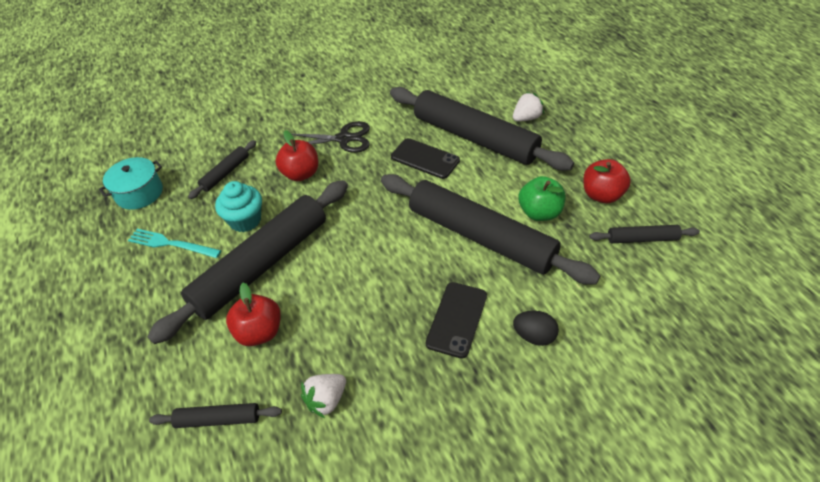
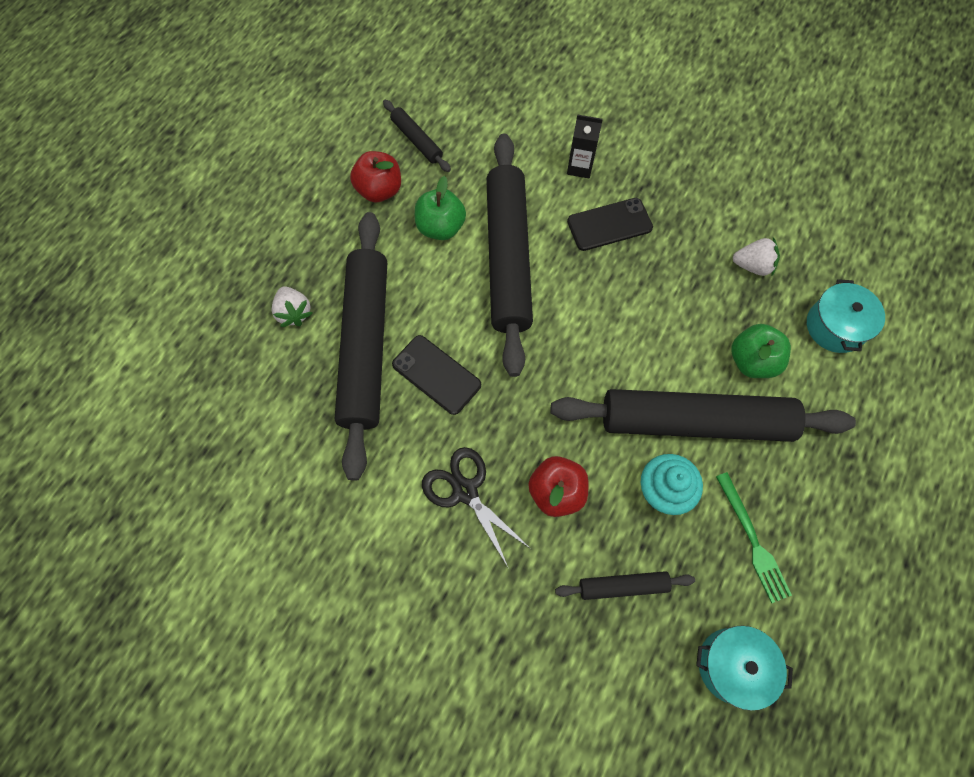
camera: 130 degrees left, 20 degrees up
turquoise fork [128,229,221,258] -> green fork [716,472,792,603]
black rolling pin [149,403,282,428] -> turquoise pot [807,279,885,353]
red apple [226,283,281,346] -> green apple [731,324,791,378]
black phone [391,138,460,179] -> black phone turned 45 degrees counterclockwise [392,335,481,415]
white strawberry [513,92,544,121] -> white strawberry turned 135 degrees counterclockwise [272,286,313,327]
black egg [513,311,559,346] -> black carton [567,114,603,178]

